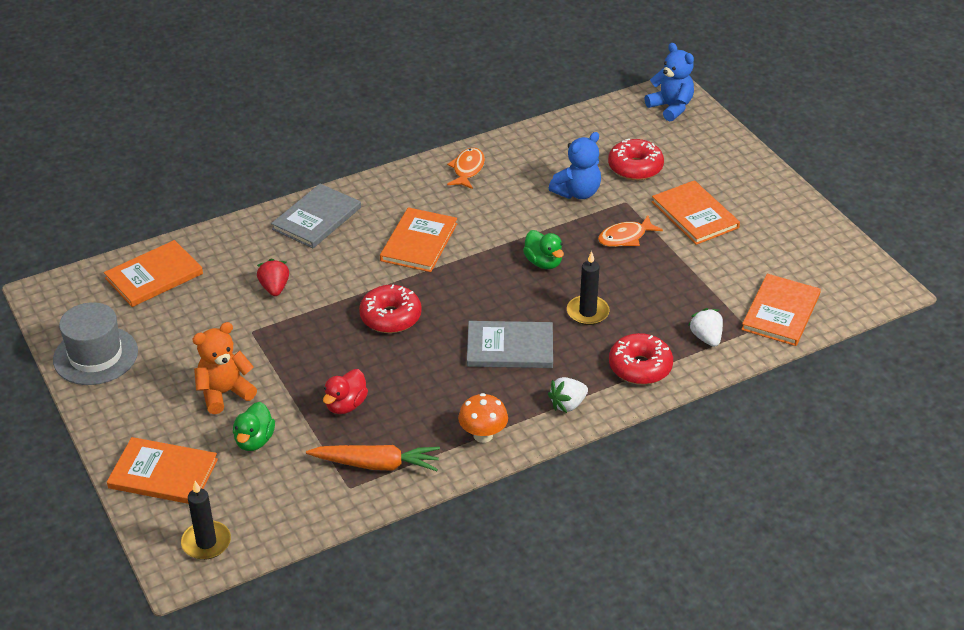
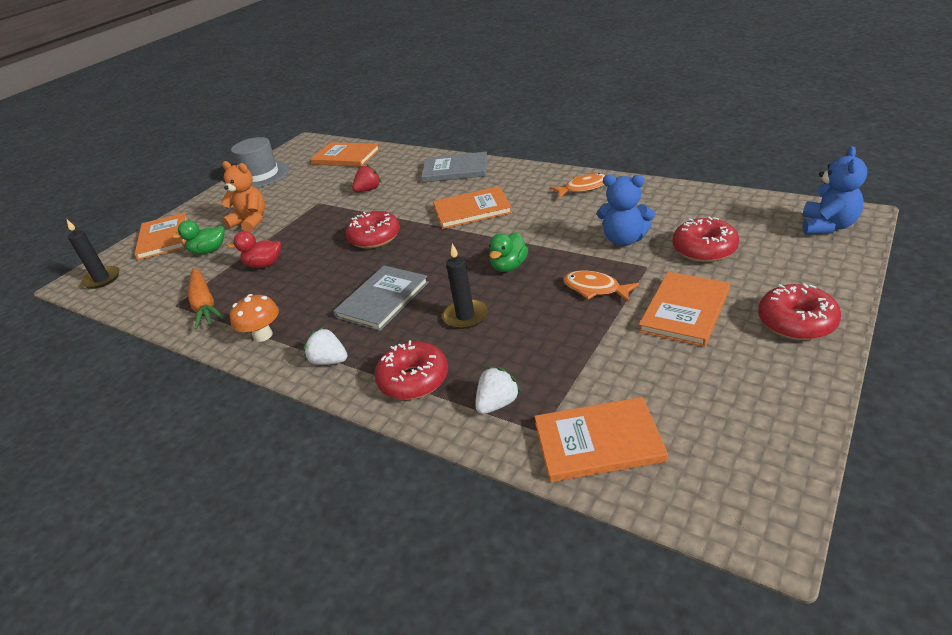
camera: 65 degrees right, 5 degrees down
grey book [467,321,553,368] -> grey book turned 60 degrees clockwise [333,266,429,331]
none -> red donut [758,283,841,340]

